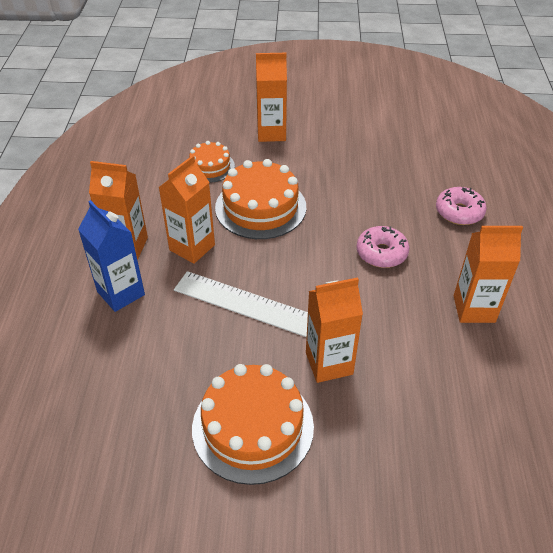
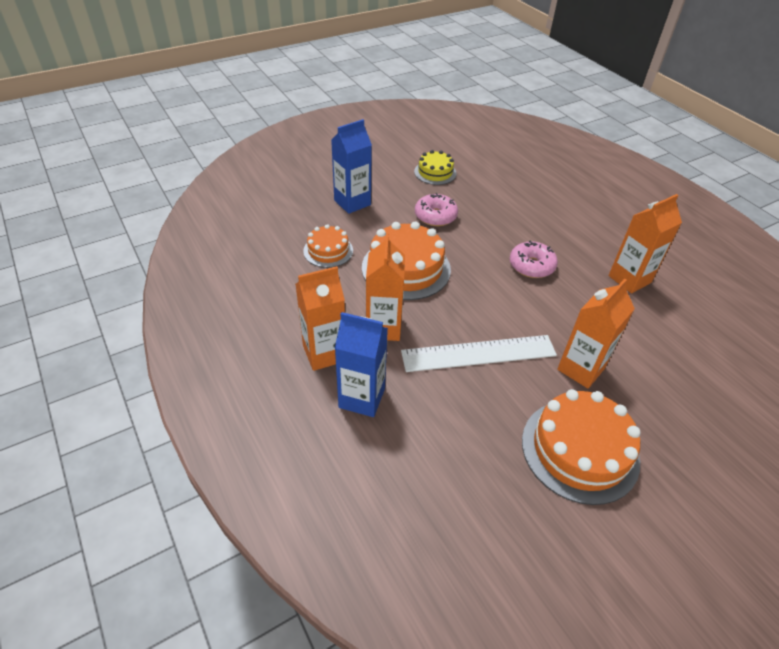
camera: 35 degrees left, 0 degrees up
orange carton [256,53,287,142] -> blue carton [331,119,372,214]
pink donut [436,187,487,225] -> pink donut moved to [415,193,458,226]
none -> yellow cake [414,150,457,185]

